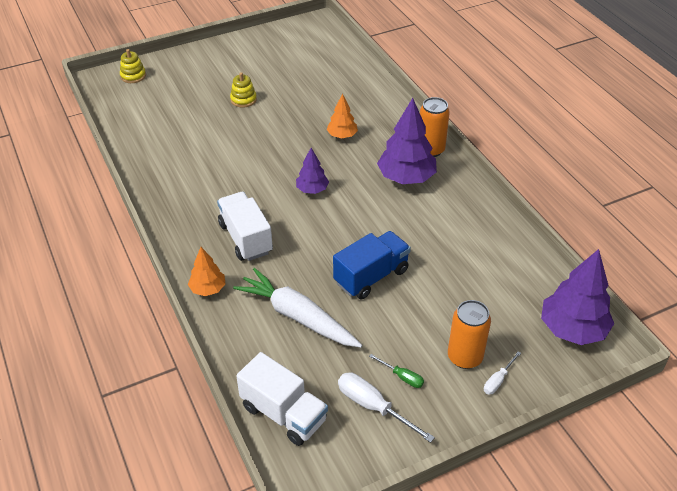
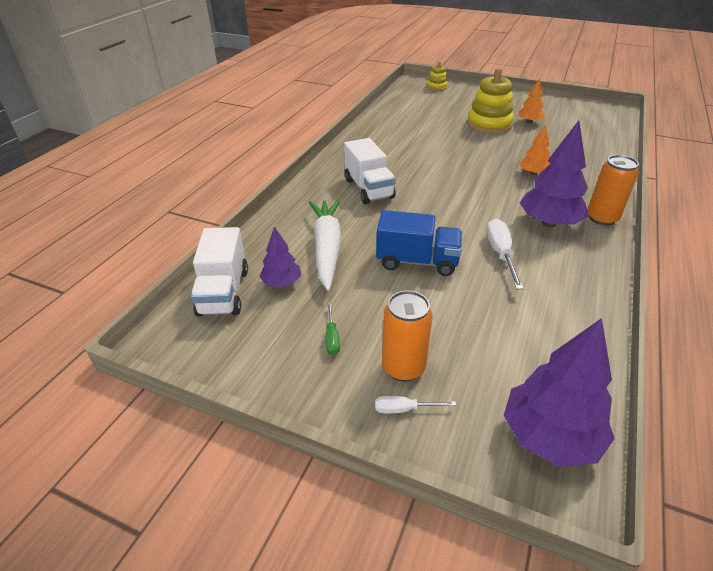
camera: 50 degrees right, 5 degrees down
orange tree [188,247,226,296] -> orange tree moved to [518,78,545,124]
white truck [217,192,273,261] -> white truck turned 135 degrees clockwise [344,138,396,204]
yellow stacking toy [230,72,257,108] -> yellow stacking toy [467,68,514,134], size x1.91
purple tree [296,148,329,194] -> purple tree moved to [259,227,301,287]
white screwdriver [338,373,435,443] -> white screwdriver moved to [487,219,524,289]

